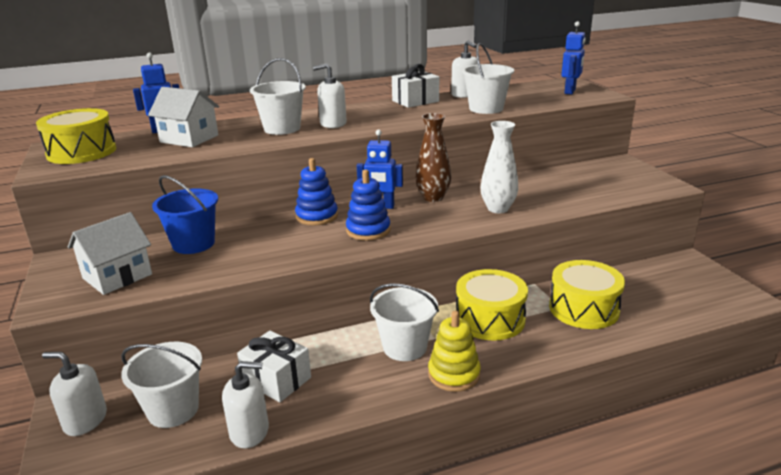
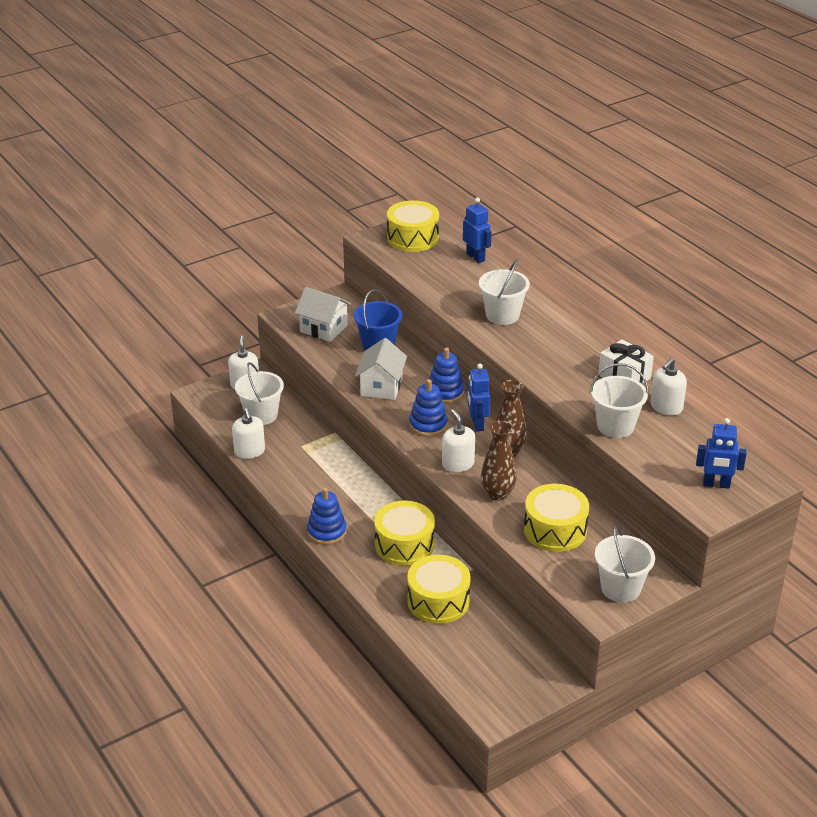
camera: 75 degrees right, 10 degrees up
white house [148,87,219,147] -> white house moved to [355,338,407,400]
white gift [237,331,311,402] -> none
white soap dispenser [313,63,347,128] -> white soap dispenser moved to [442,409,475,472]
white bucket [370,283,439,361] -> white bucket moved to [595,525,655,603]
yellow stacking toy [428,311,481,392] -> blue stacking toy [307,487,347,545]
white vase [480,121,518,213] -> brown vase [481,421,517,500]
none -> yellow drum [524,484,589,552]

